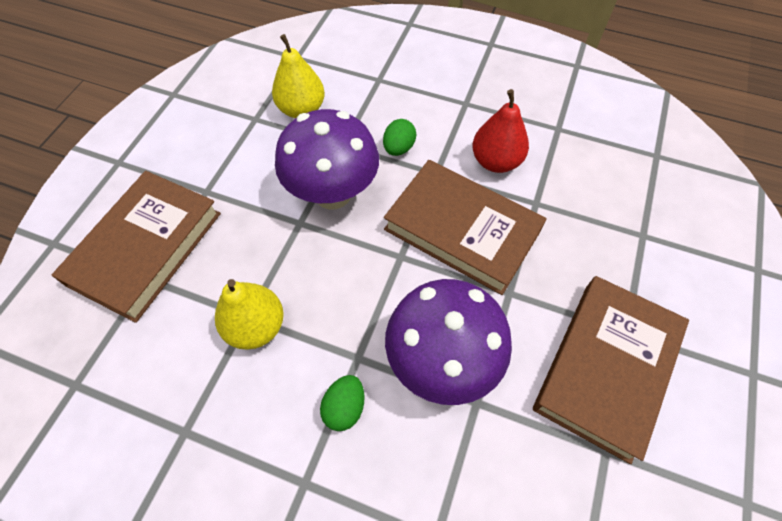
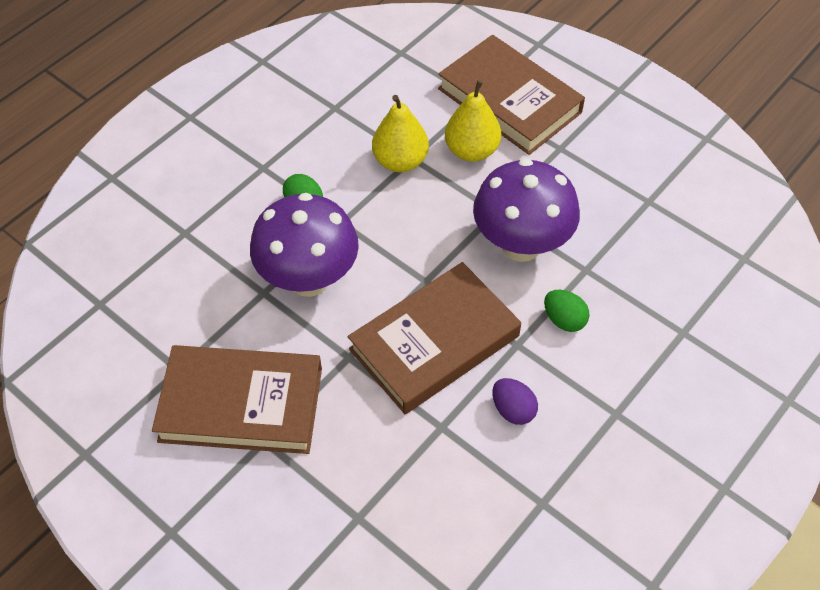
camera: 110 degrees right, 5 degrees down
yellow pear [272,34,325,118] -> yellow pear moved to [445,80,501,162]
red pear [472,89,529,173] -> purple egg [492,378,538,425]
brown book [533,276,689,464] -> brown book turned 45 degrees counterclockwise [152,345,322,454]

